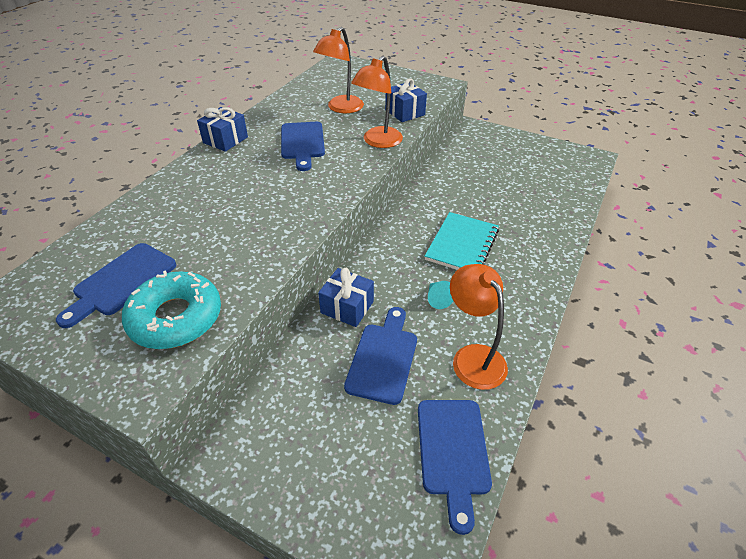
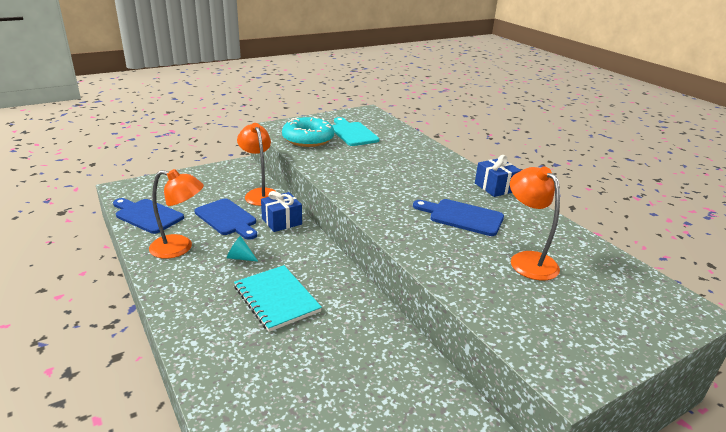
camera: 120 degrees right, 15 degrees down
blue cutting board [56,243,176,328] -> turquoise cutting board [332,117,380,146]
orange lamp [351,56,403,148] -> orange lamp moved to [237,123,277,206]
blue gift [385,78,427,122] -> none

